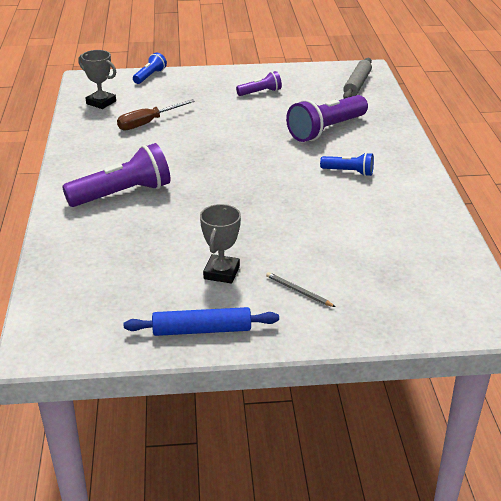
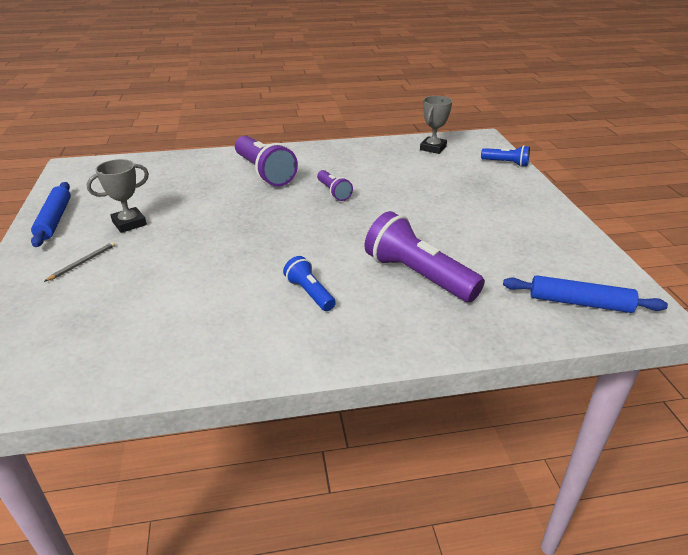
camera: 85 degrees right, 0 degrees up
brown screwdriver [117,99,195,130] -> none
grey trophy [200,204,241,284] -> grey trophy turned 45 degrees counterclockwise [86,159,149,233]
purple flashlight [236,71,282,96] -> purple flashlight moved to [317,170,353,201]
blue flashlight [320,152,374,176] -> blue flashlight turned 135 degrees clockwise [283,256,336,311]
grey rolling pin [343,58,372,99] -> blue rolling pin [503,275,668,313]

